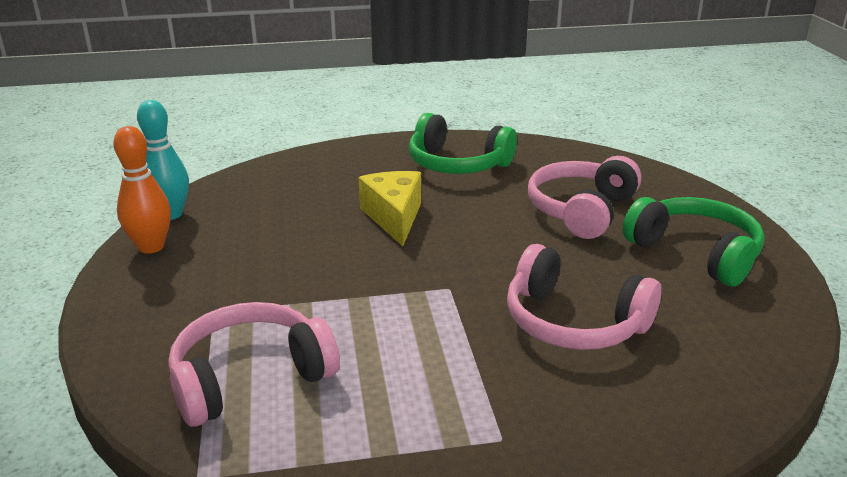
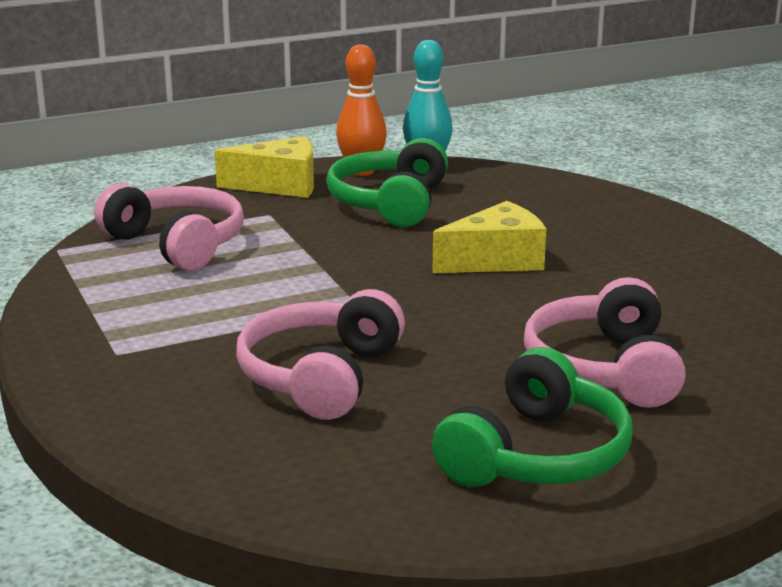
camera: 75 degrees right, 5 degrees down
green headphones [409,113,517,174] -> green headphones moved to [326,138,448,227]
pink headphones [528,156,642,239] -> pink headphones turned 105 degrees counterclockwise [524,277,686,408]
none -> yellow cheese [215,136,314,198]

